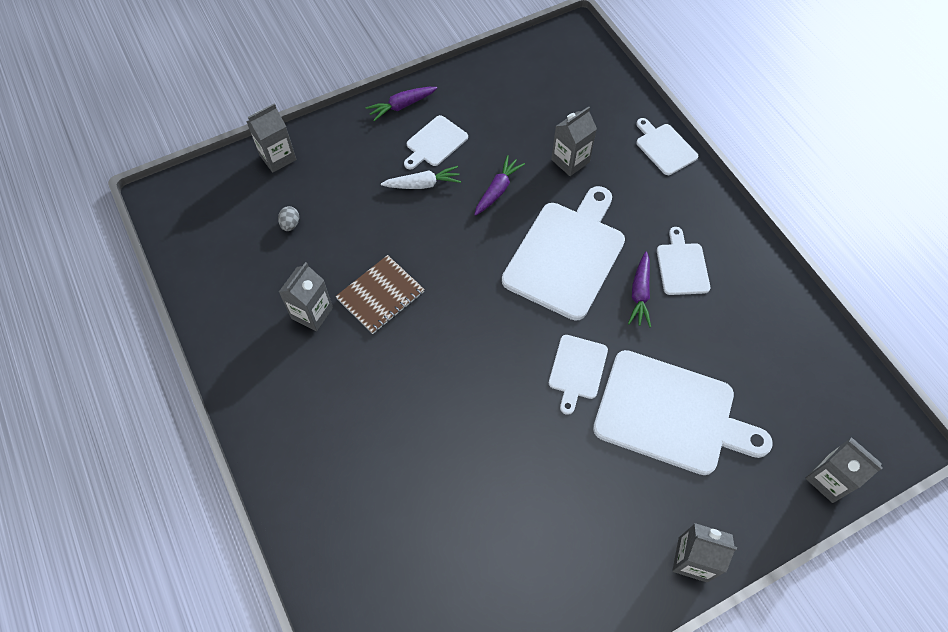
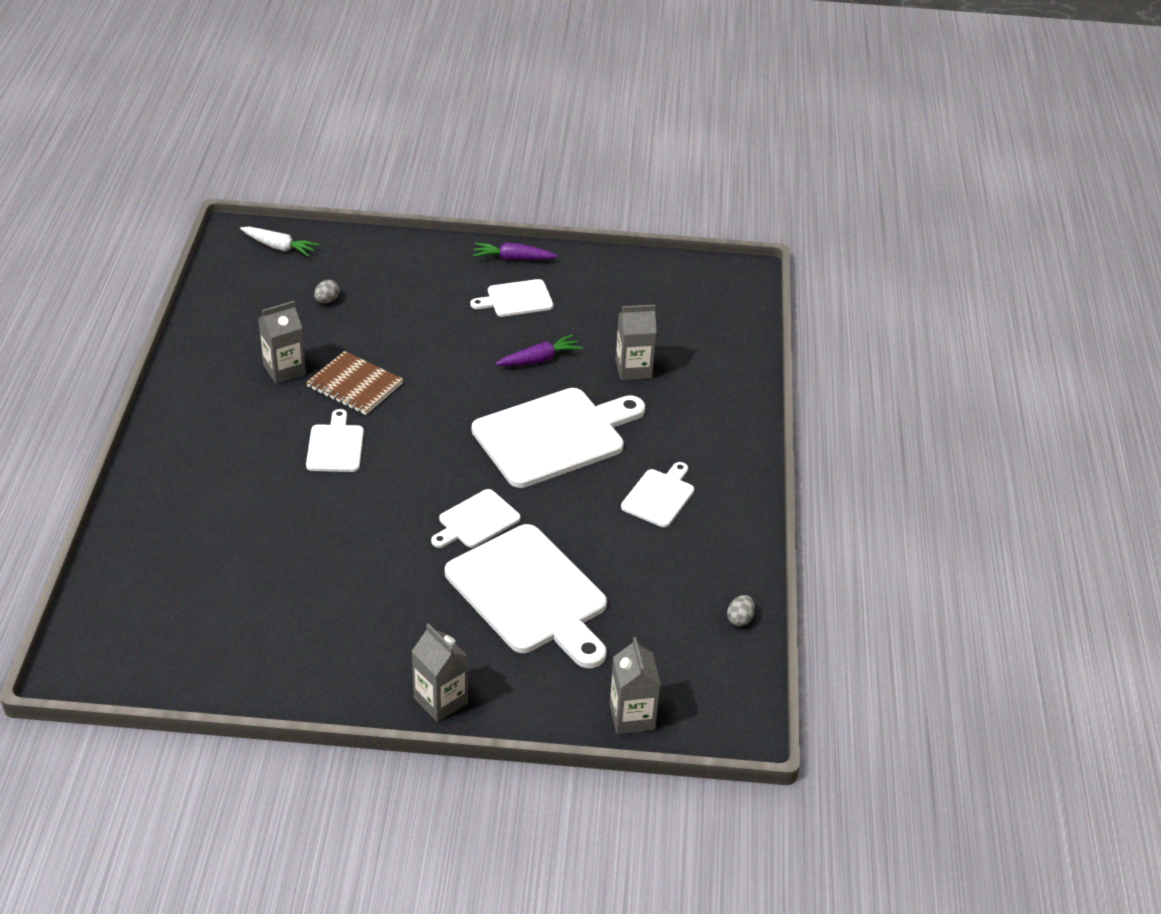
camera: 30 degrees right, 20 degrees down
grey carton [246,104,297,173] -> none
brown notebook [335,255,425,334] -> brown notebook turned 45 degrees clockwise [306,351,403,415]
white carrot [381,166,461,189] -> white carrot moved to [240,227,319,257]
purple carrot [628,252,651,327] -> none
white cutting board [636,118,698,175] -> white cutting board moved to [306,409,364,472]
none -> grey egg [727,595,755,626]

